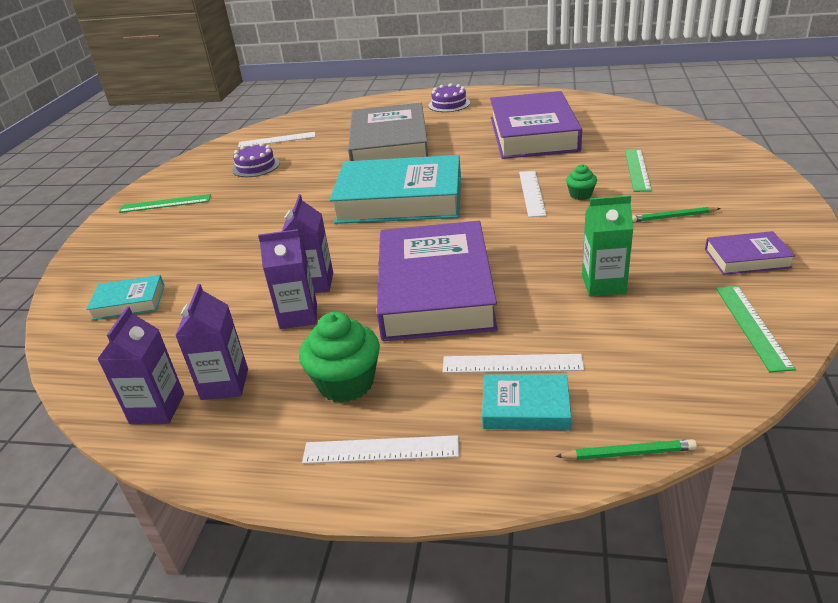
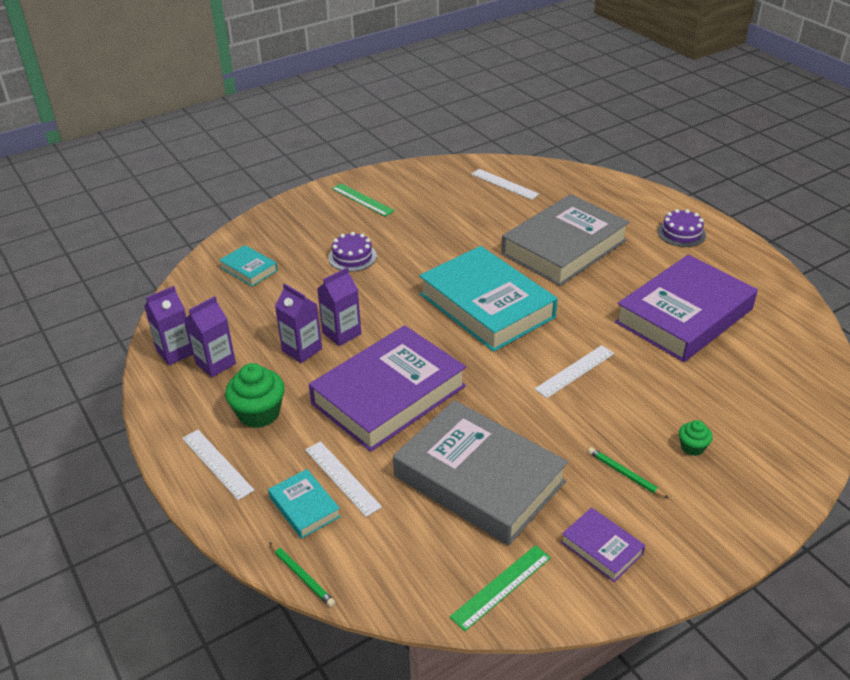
camera: 45 degrees right, 5 degrees up
purple cake [232,143,280,177] -> purple cake moved to [328,232,377,272]
green cupcake [566,164,597,200] -> green cupcake moved to [679,420,713,456]
green carton [582,195,634,296] -> grey book [393,400,568,546]
green ruler [625,149,652,192] -> none

